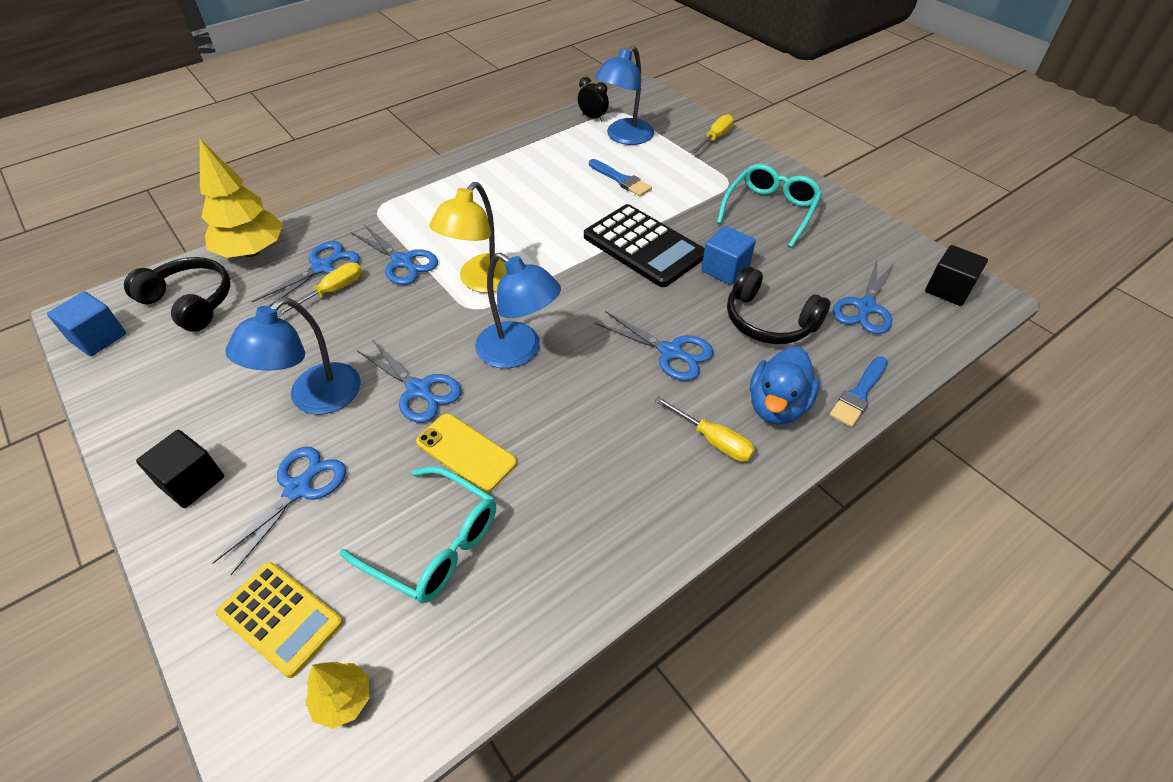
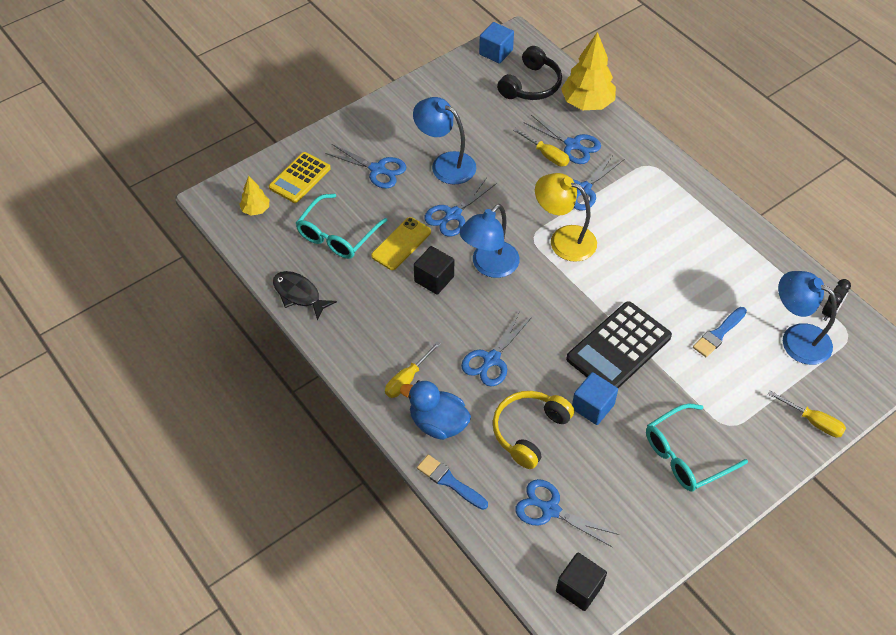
camera: 90 degrees right, 5 degrees up
black cube [136,430,224,508] -> black cube moved to [414,246,454,295]
turquoise glasses [717,164,822,248] -> turquoise glasses turned 120 degrees clockwise [646,404,748,492]
black headphones [727,266,831,344] -> yellow headphones [493,391,574,469]
none -> black fish [273,271,337,321]

